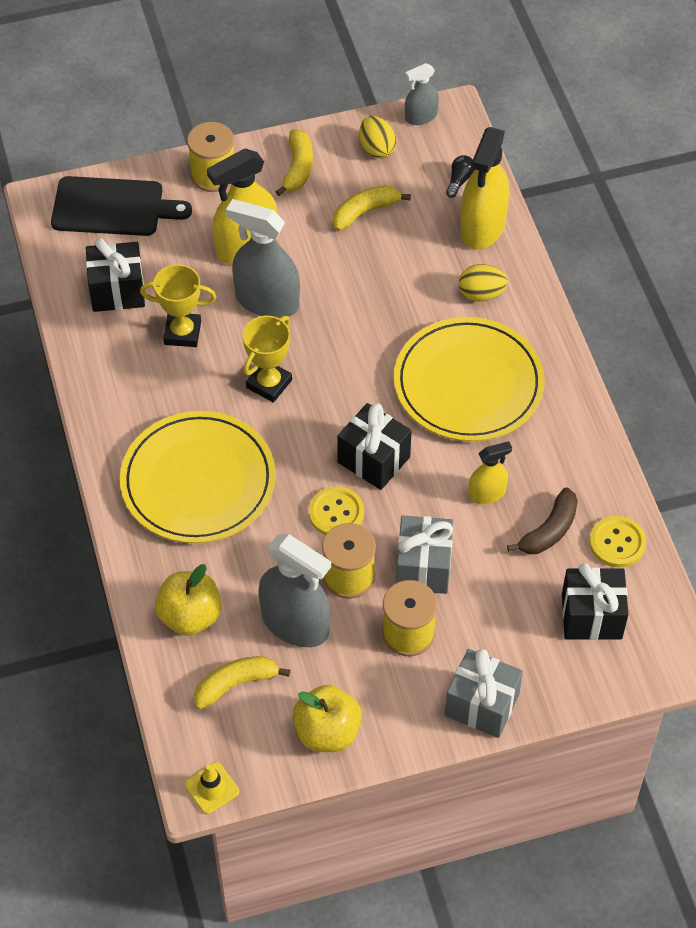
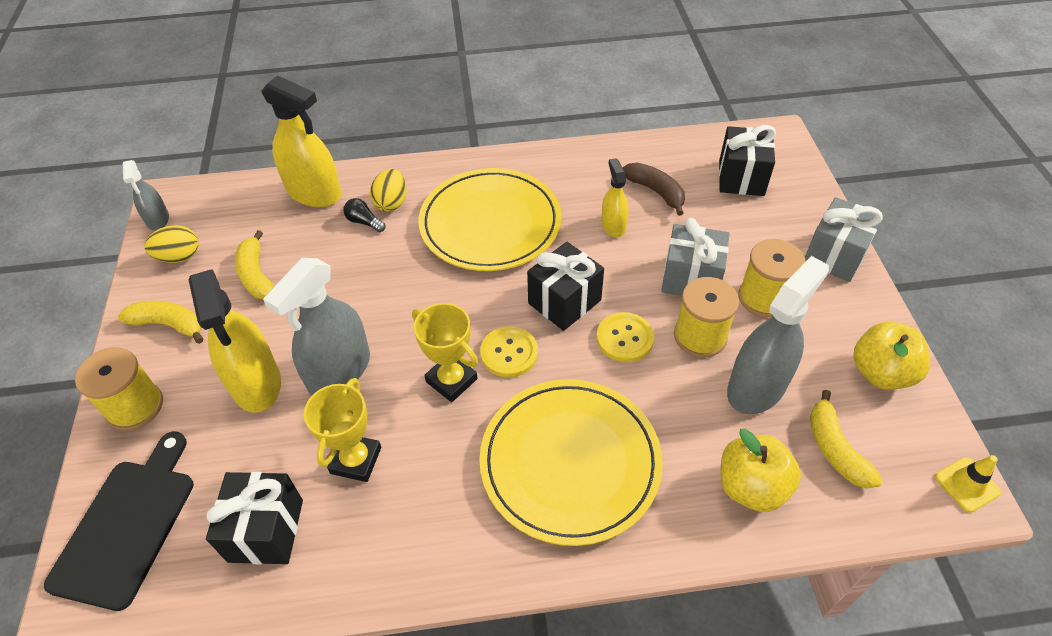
camera: 80 degrees left, 5 degrees down
black light bulb [446,155,475,198] -> black light bulb moved to [343,198,385,232]
yellow button [589,516,646,568] -> yellow button moved to [480,326,538,377]

